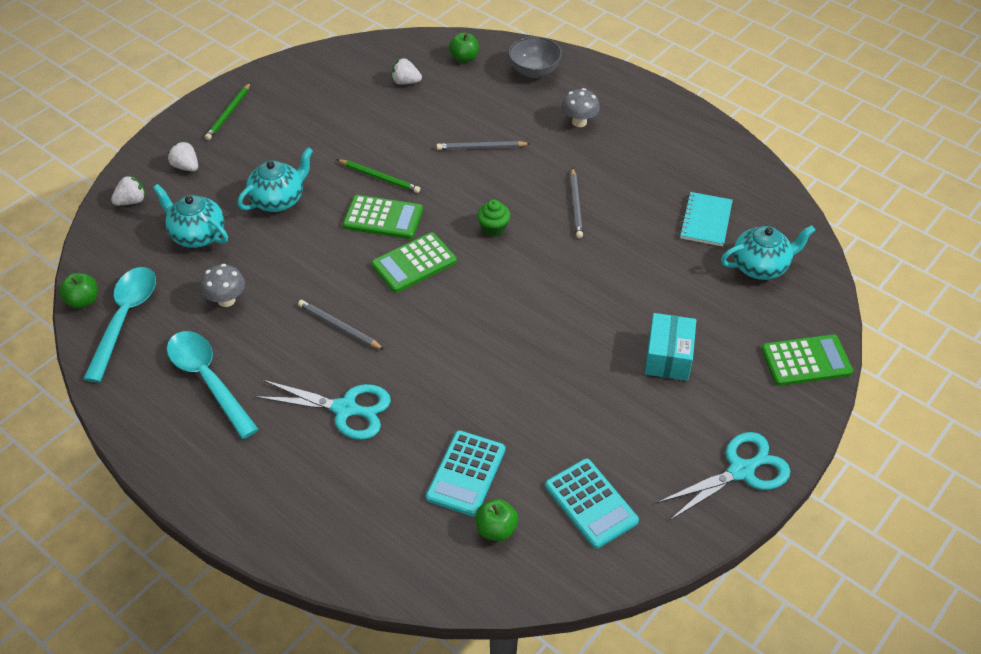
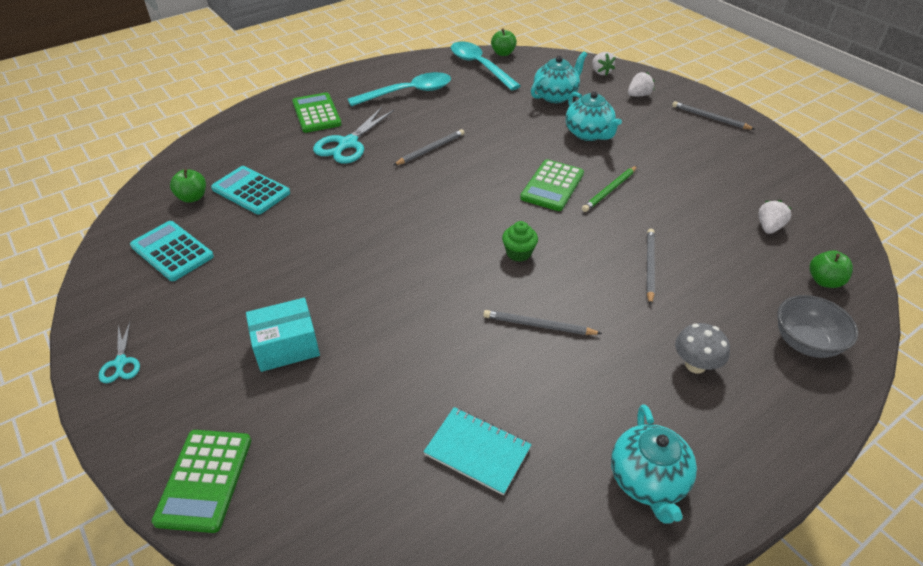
camera: 105 degrees right, 5 degrees down
turquoise spoon [83,267,156,383] -> turquoise spoon turned 150 degrees counterclockwise [451,42,521,90]
grey mushroom [200,264,245,307] -> none
green pencil [205,82,251,140] -> grey pencil [672,101,756,130]
green calculator [371,232,457,293] -> green calculator moved to [292,93,342,133]
turquoise calculator [545,459,639,549] -> turquoise calculator turned 60 degrees clockwise [130,221,214,281]
turquoise box [645,313,696,381] -> turquoise box turned 45 degrees counterclockwise [246,298,320,372]
turquoise scissors [657,432,790,520] -> turquoise scissors [99,322,140,383], size x0.53
turquoise teapot [721,225,816,280] -> turquoise teapot moved to [611,404,697,524]

